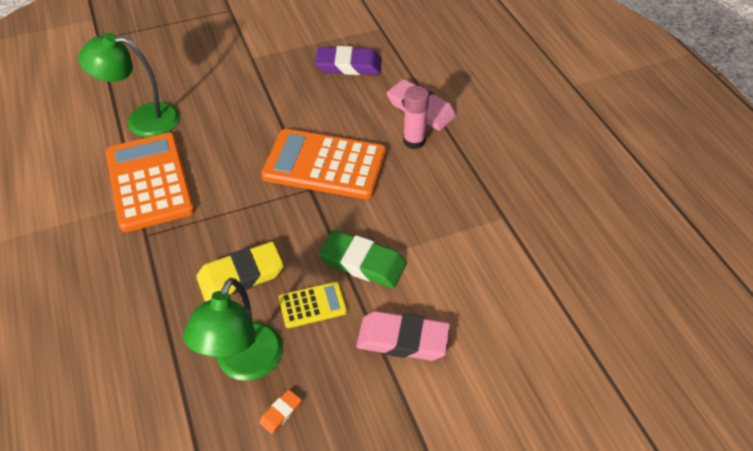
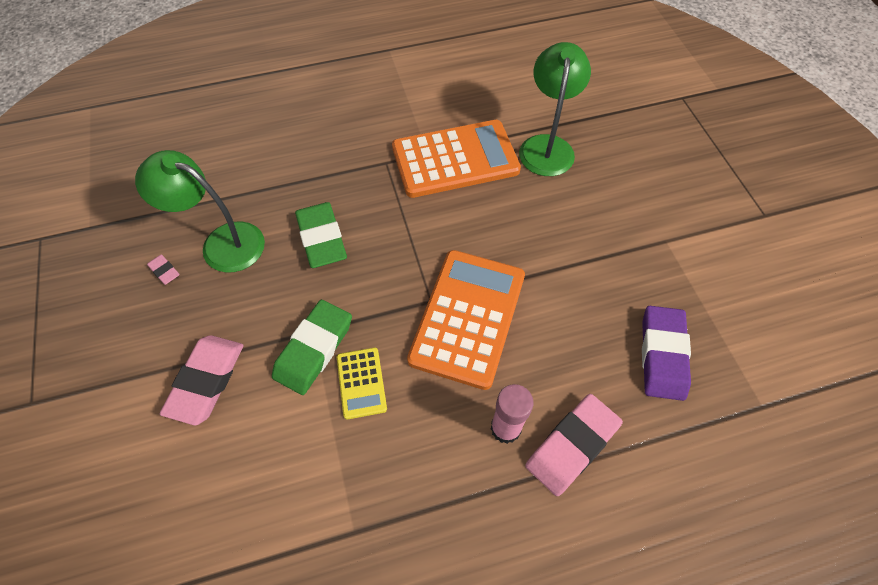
camera: 95 degrees right, 10 degrees up
yellow eraser [196,242,284,302] -> green eraser [295,202,347,268]
orange eraser [259,390,302,434] -> pink eraser [147,254,180,285]
yellow calculator [279,282,347,328] -> yellow calculator moved to [337,348,387,419]

